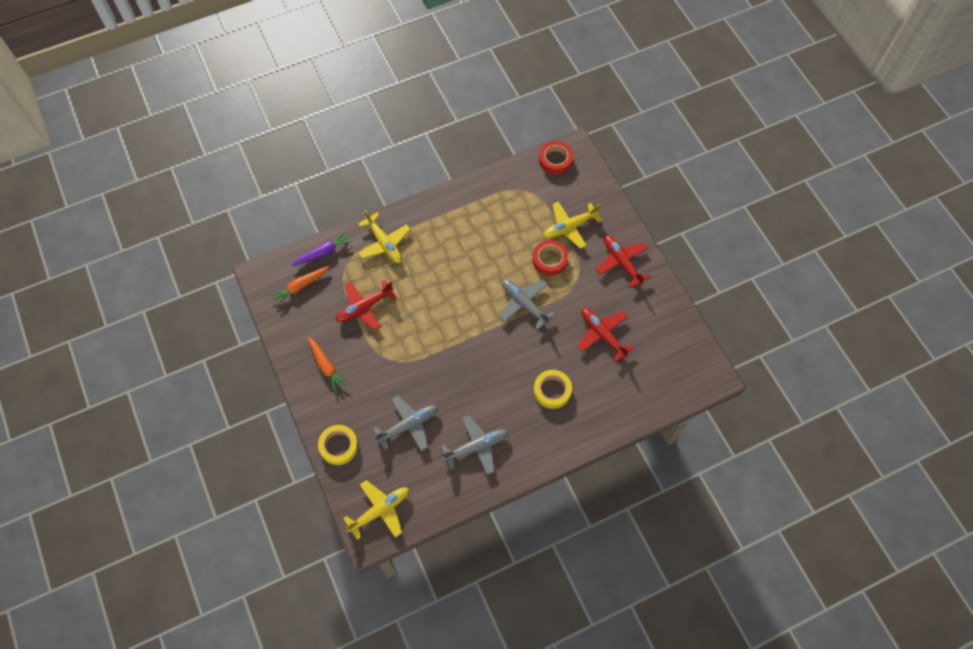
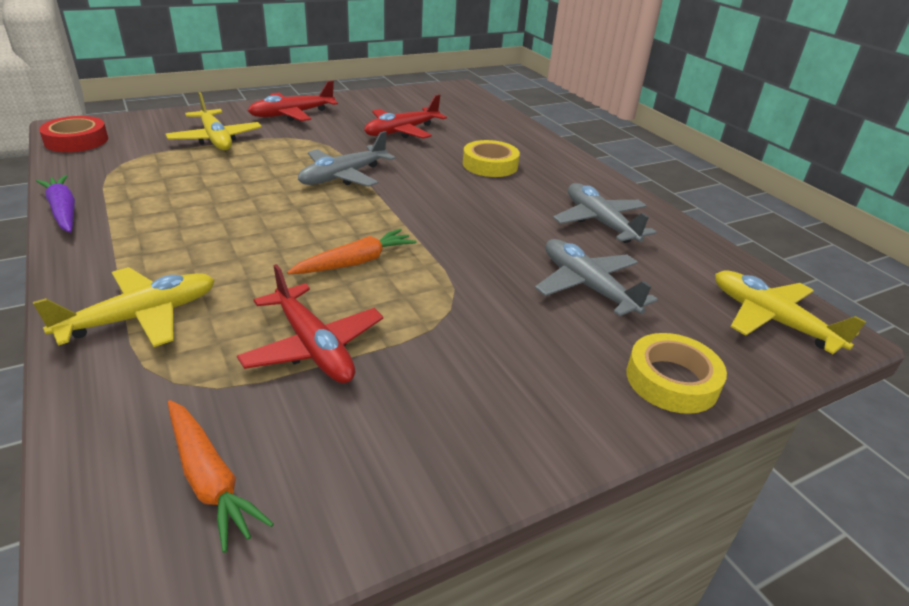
camera: 95 degrees left, 30 degrees down
purple carrot [292,231,352,266] -> purple carrot moved to [36,175,75,233]
orange carrot [307,337,348,393] -> orange carrot moved to [287,229,417,274]
red tape [532,240,568,276] -> none

